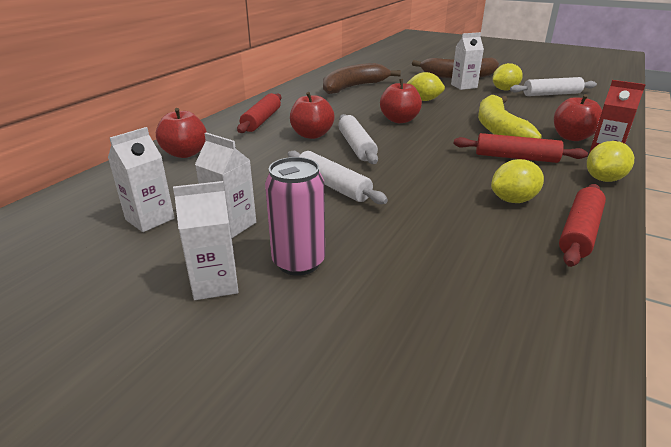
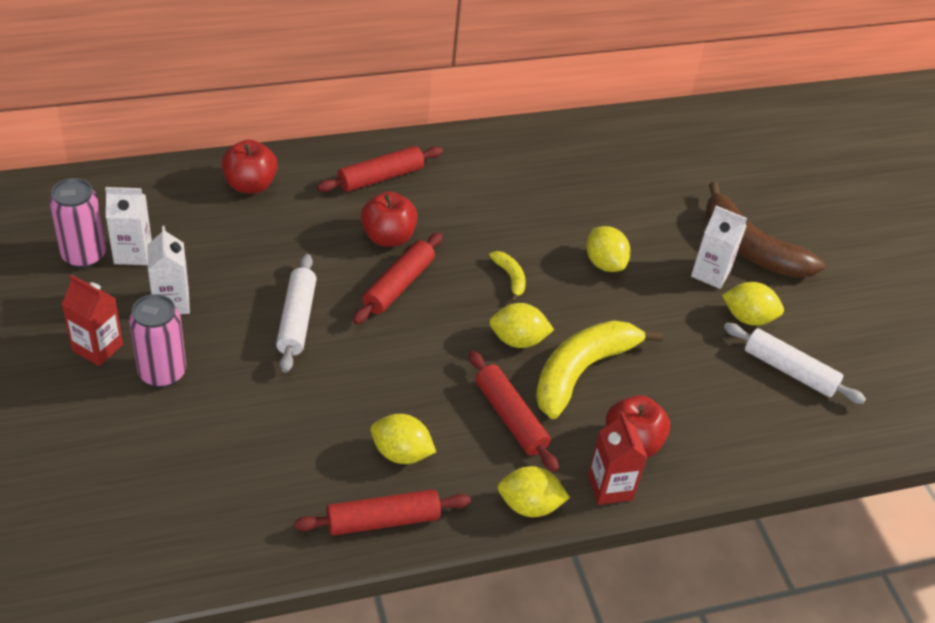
camera: 40 degrees right, 15 degrees up
white carton [173,181,239,300] -> red carton [62,275,123,366]
brown banana [323,63,401,94] -> none
white rolling pin [338,114,378,164] -> red rolling pin [353,232,443,324]
red apple [380,79,422,123] -> yellow banana [489,251,526,302]
none -> pink can [49,178,106,268]
none -> yellow lemon [489,303,554,348]

